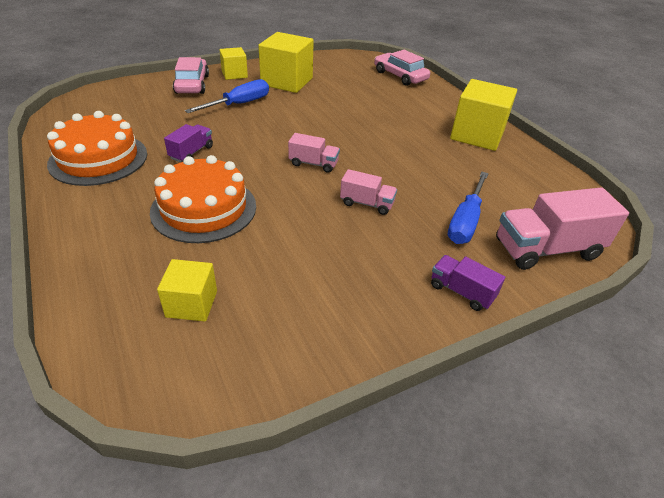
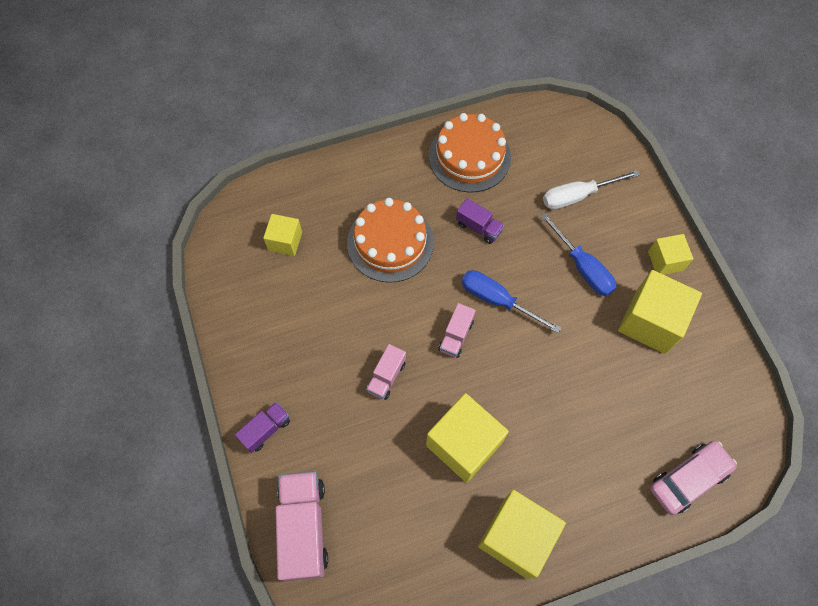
camera: 100 degrees right, 25 degrees up
pink car [173,57,209,94] -> none
blue screwdriver [448,172,489,244] -> blue screwdriver moved to [461,270,561,333]
none -> yellow cube [426,393,509,483]
none -> white screwdriver [543,170,640,210]

